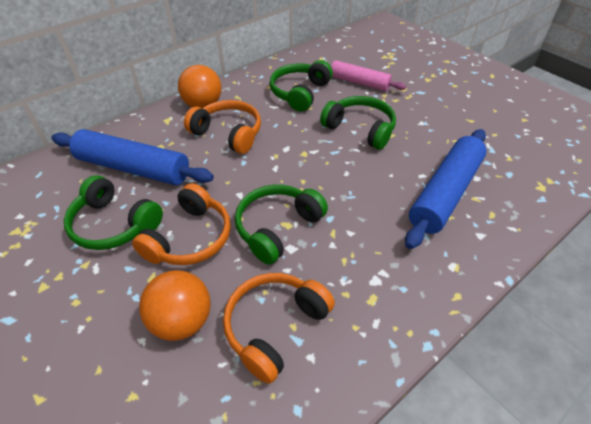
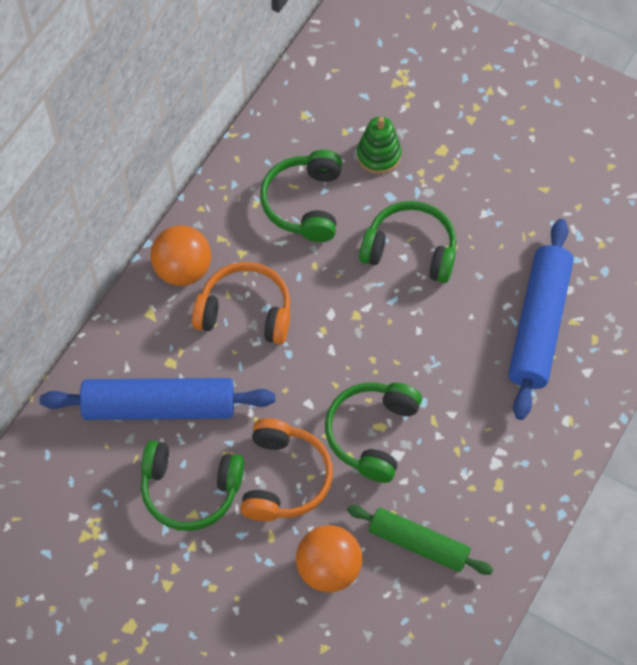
camera: 20 degrees left, 15 degrees up
orange headphones [223,273,335,384] -> green rolling pin [347,505,493,575]
pink rolling pin [330,60,406,91] -> green stacking toy [357,117,401,174]

